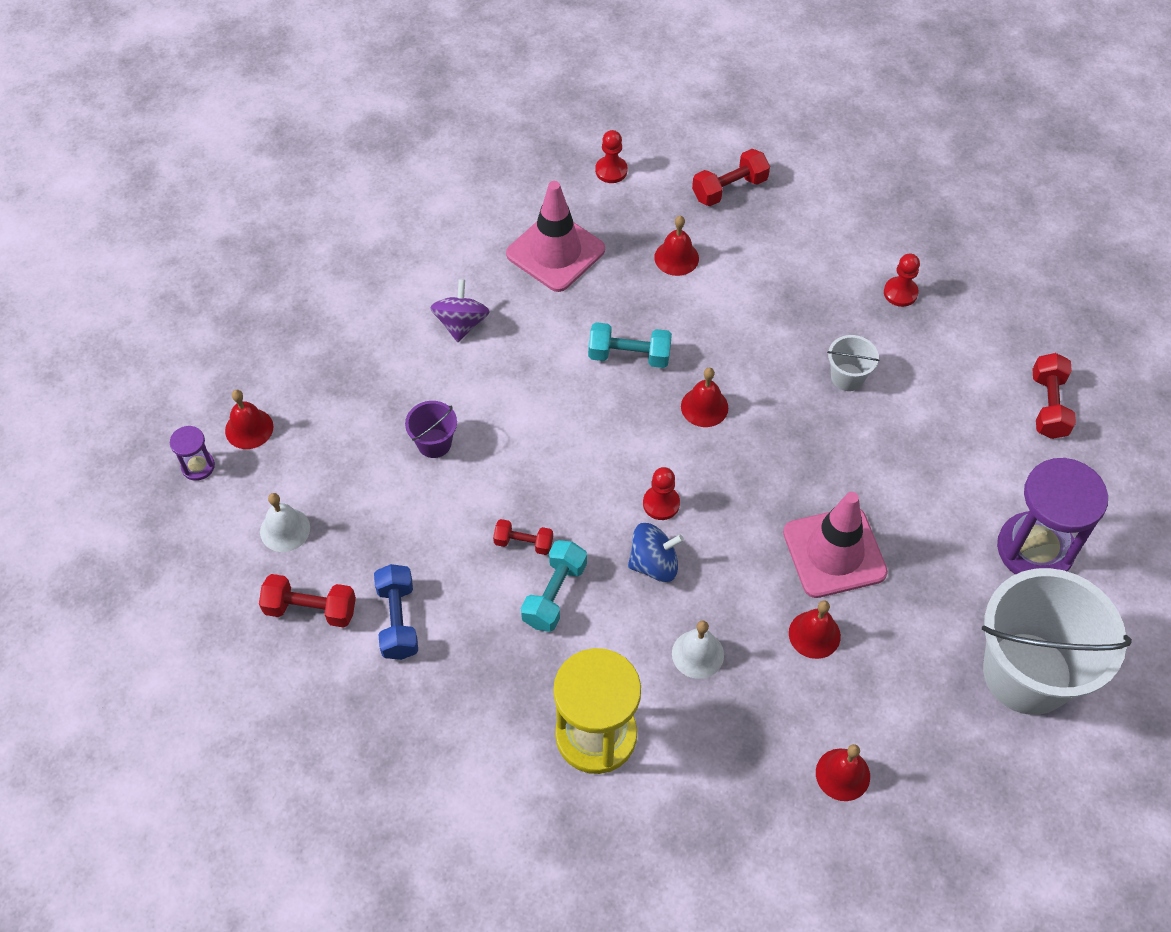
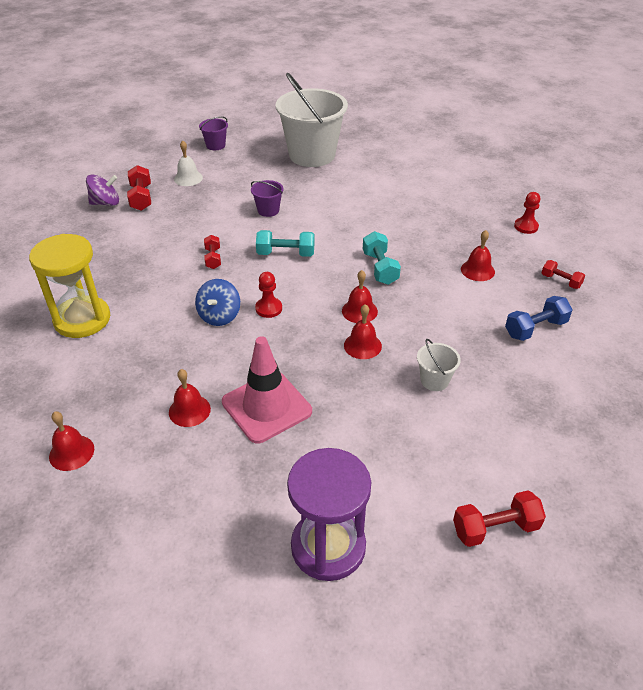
camera: 70 degrees right, 15 degrees down
purple hourglass [170,426,215,481] -> purple bucket [199,116,228,150]
red bell [225,390,274,449] -> red bell moved to [344,304,382,359]
blue dumbbell [374,564,418,660] -> blue dumbbell moved to [505,296,573,341]
purple spinning top [430,279,490,342] -> purple spinning top moved to [86,174,119,206]
pink traffic cone [506,181,605,292] -> none
turquoise dumbbell [521,540,587,632] -> turquoise dumbbell moved to [256,230,315,257]
blue spinning top [628,523,684,582] -> blue spinning top turned 45 degrees clockwise [195,279,240,326]
white bell [672,620,724,679] -> none
red dumbbell [692,149,770,206] -> red dumbbell [542,260,585,289], size x0.66
red pawn [884,254,920,307] -> none
white bucket [982,568,1132,715] -> white bucket moved to [276,72,348,167]

